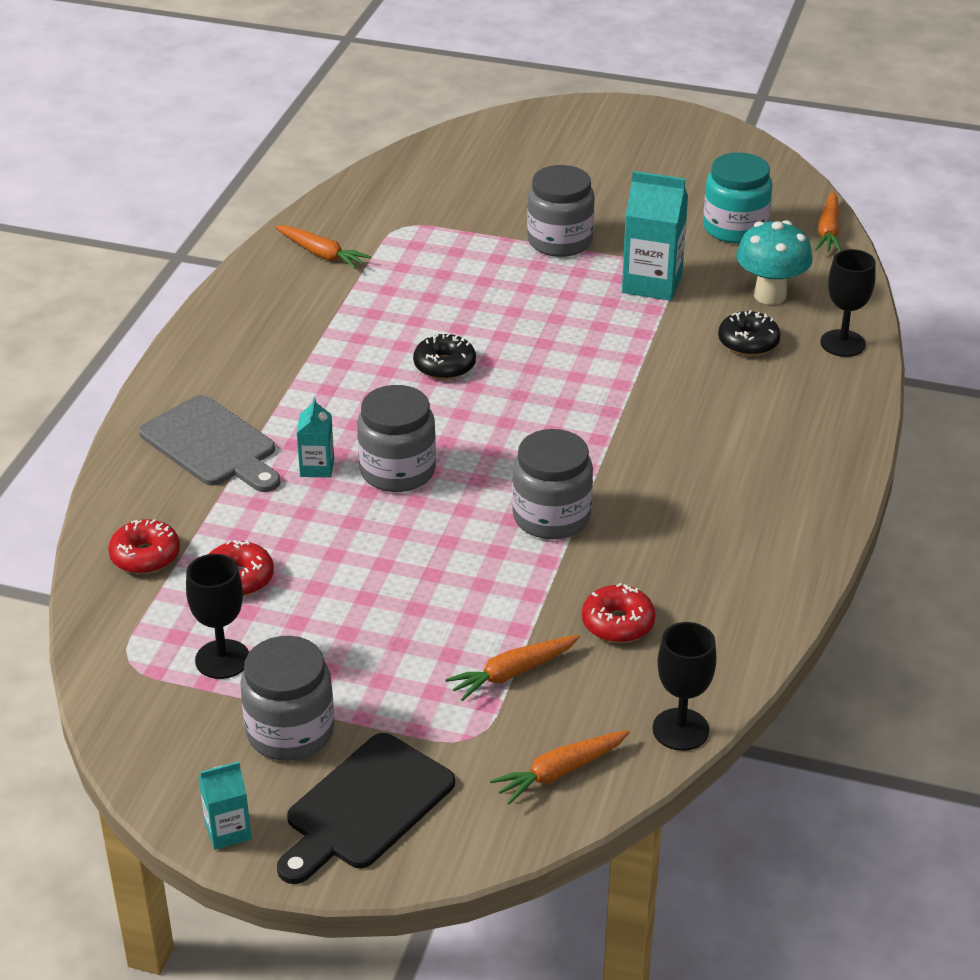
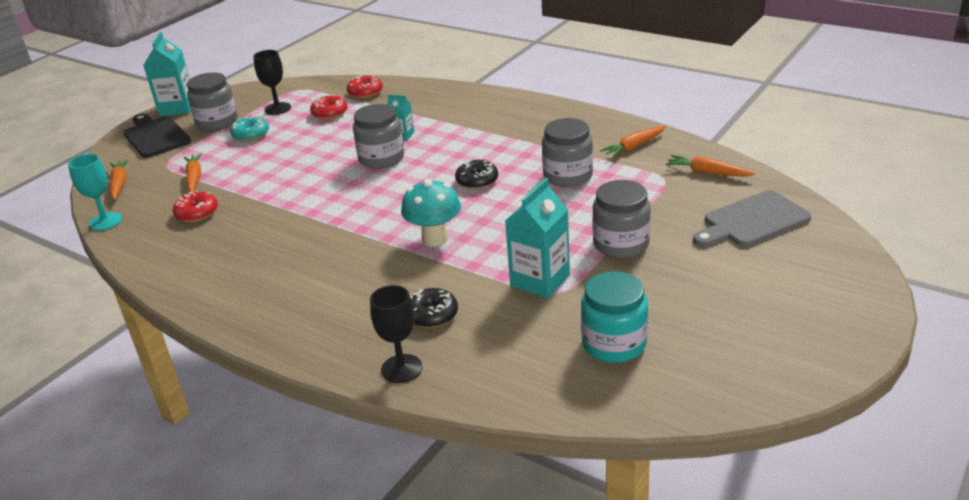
camera: 110 degrees right, 5 degrees down
grey cutting board [139,395,281,492] -> grey cutting board moved to [693,190,811,247]
turquoise carton [198,762,252,850] -> turquoise carton [143,32,191,116], size x1.84
grey jar [512,429,593,539] -> grey jar moved to [542,118,593,187]
black goblet [653,622,717,751] -> turquoise goblet [68,154,122,231]
turquoise mushroom [736,220,812,305] -> turquoise mushroom moved to [401,179,461,246]
orange carrot [815,192,841,252] -> orange carrot moved to [666,155,755,176]
none -> turquoise donut [230,116,269,142]

